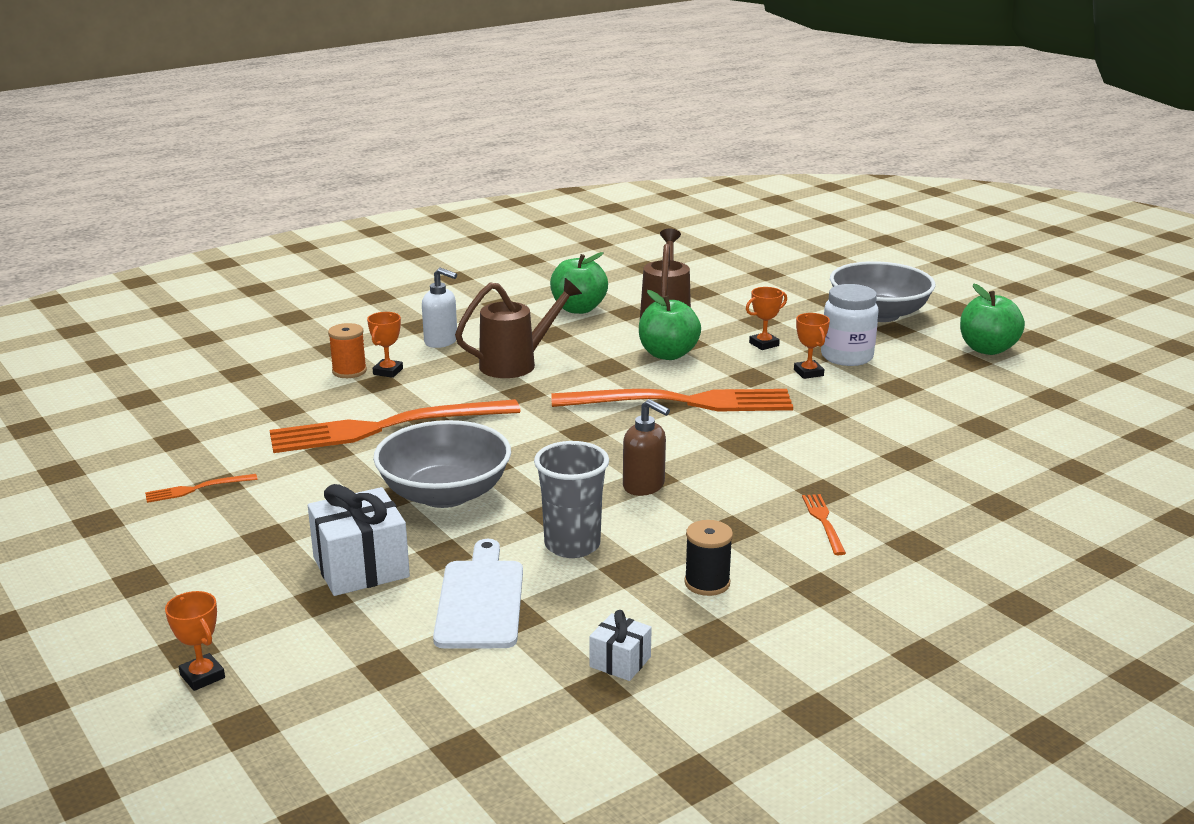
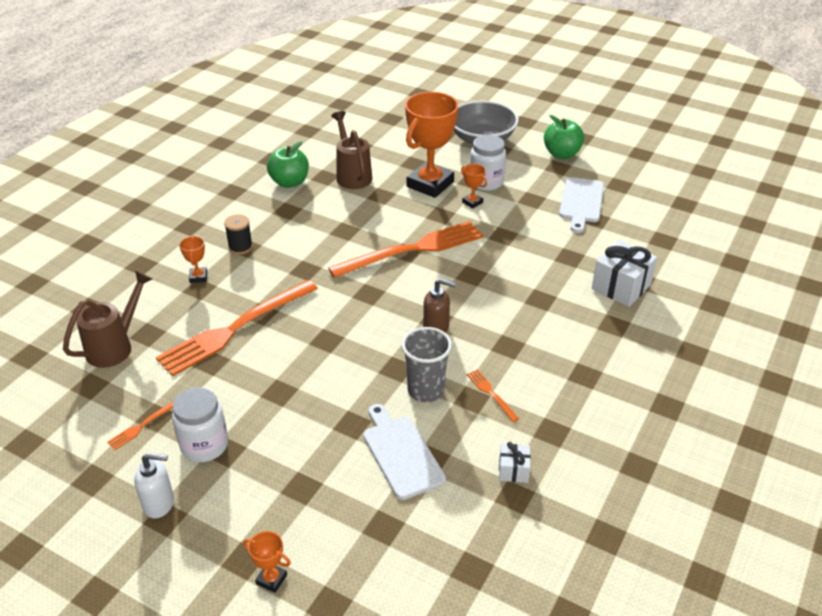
camera: 25 degrees left, 15 degrees up
white gift [308,484,410,596] -> white gift moved to [592,240,657,307]
orange spool [328,323,367,378] -> none
grey bowl [373,420,511,508] -> none
white soap dispenser [422,268,457,348] -> white soap dispenser moved to [134,453,174,519]
brown watering can [455,278,582,378] -> brown watering can moved to [63,271,152,368]
green apple [639,290,701,360] -> none
black spool [684,520,733,596] -> black spool moved to [224,214,253,255]
orange trophy [746,287,787,350] -> orange trophy [405,92,458,198], size x2.37
orange fork [802,494,846,555] -> orange fork moved to [467,369,519,422]
none -> white jar [172,387,228,462]
none -> white cutting board [559,177,604,233]

